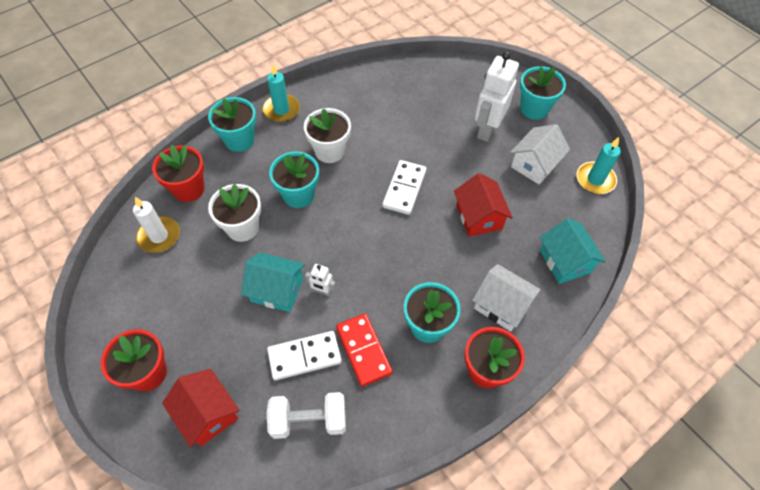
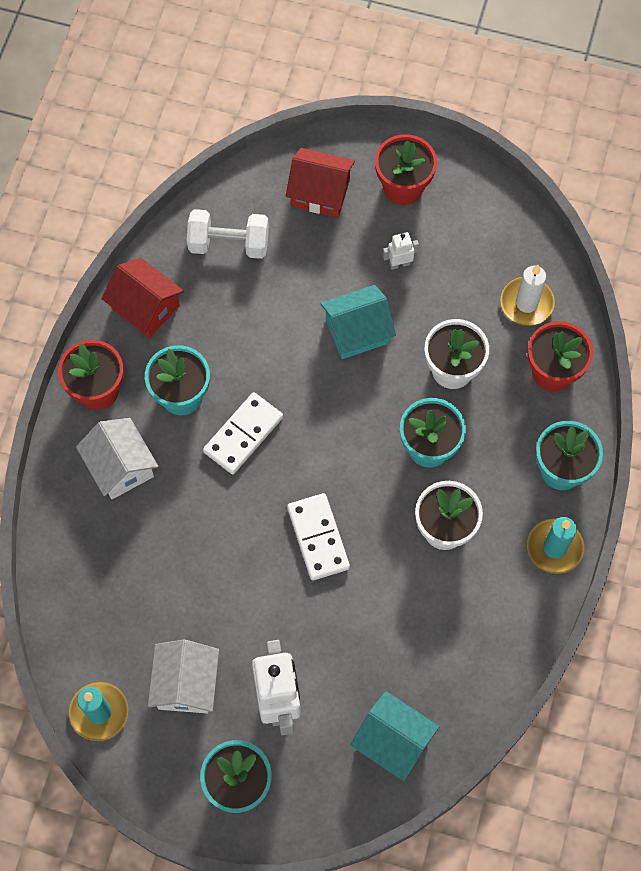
camera: 145 degrees right, 10 degrees up
white domino [267,331,342,380] -> white domino moved to [203,392,283,474]
white dumbbell [267,392,346,439] -> white dumbbell turned 45 degrees clockwise [187,209,269,259]
white robot [305,264,336,296] -> white robot moved to [383,232,419,270]
red domino [336,314,393,387] -> none
red house [454,173,513,237] -> red house moved to [101,258,184,338]
white house [472,264,541,332] -> white house turned 60 degrees clockwise [76,418,158,499]
turquoise house [540,218,606,284] -> turquoise house moved to [350,691,439,781]

